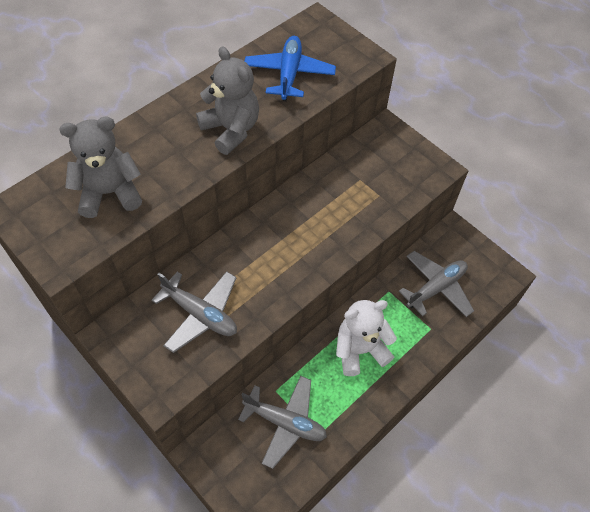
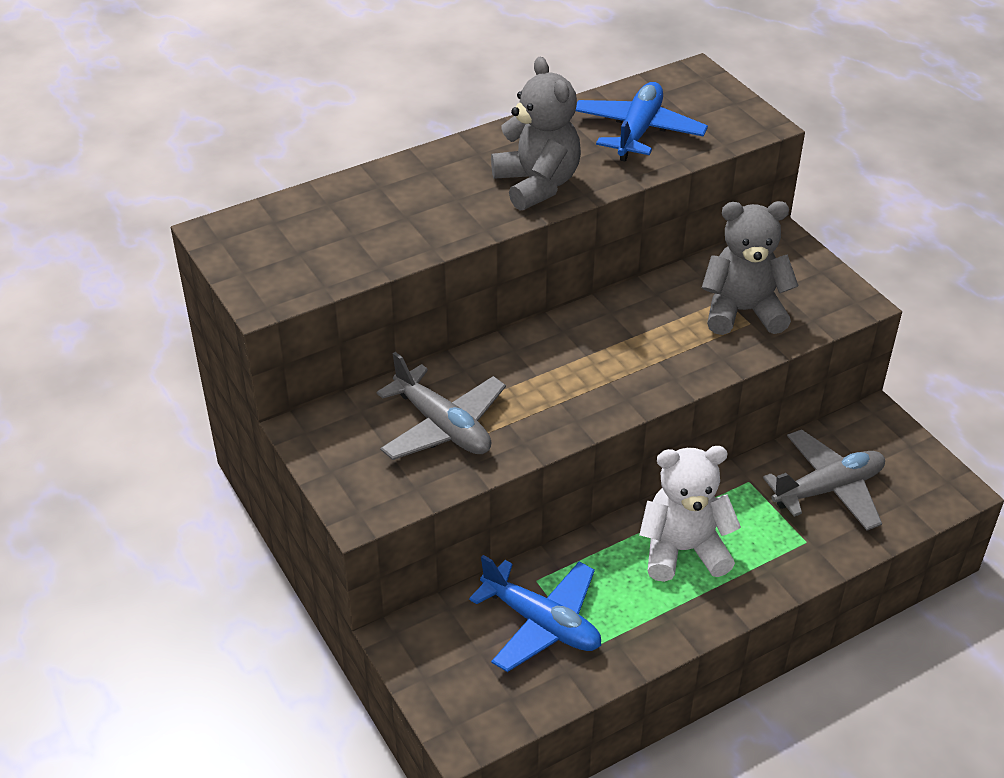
camera: 15 degrees right, 15 degrees down
grey teddy bear [59,117,142,218] -> grey teddy bear moved to [702,201,798,335]
grey plane [238,376,327,469] -> blue plane [469,555,601,672]

